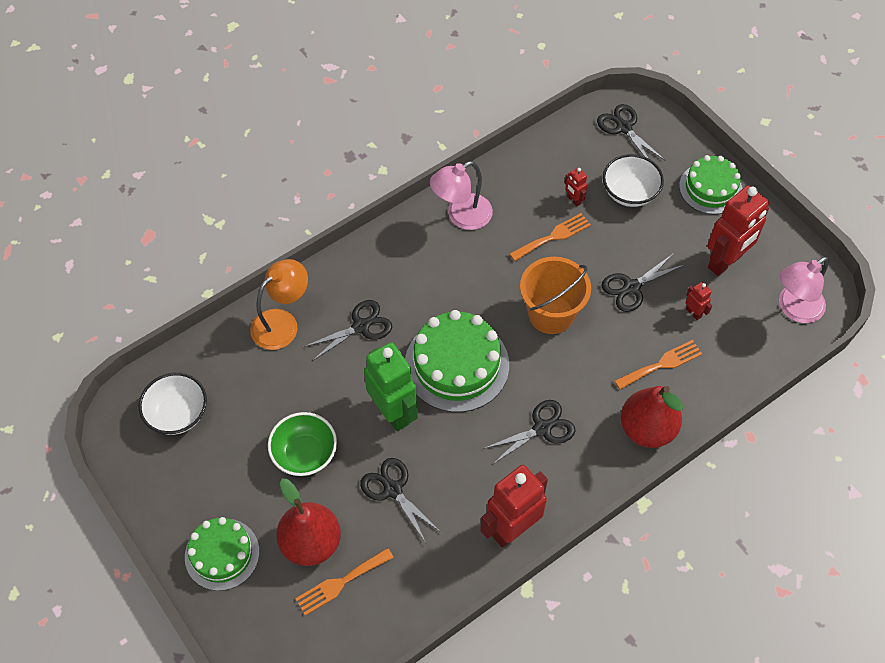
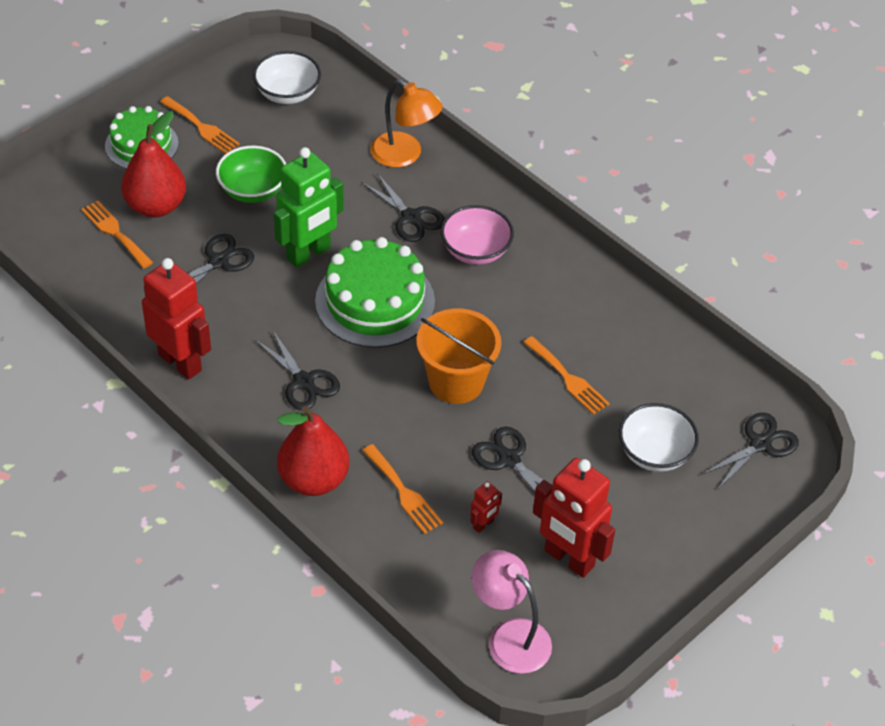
camera: 80 degrees right, 10 degrees down
pink lamp [430,161,493,230] -> none
red robot [565,167,587,207] -> none
green cake [679,155,742,215] -> none
none -> orange fork [160,96,239,154]
none -> pink bowl [441,205,514,265]

